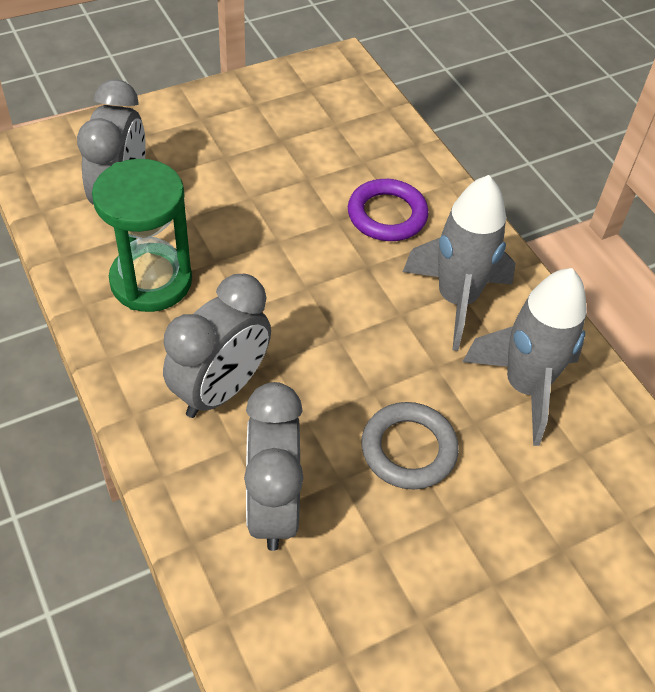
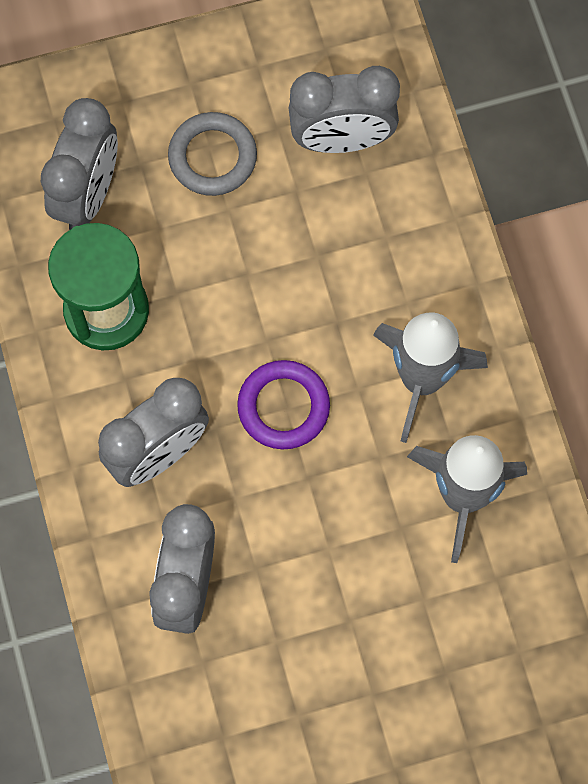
camera: 15 degrees right, 20 degrees up
purple ring [348,179,429,241] -> purple ring moved to [237,360,330,449]
grey ring [361,402,459,489] -> grey ring moved to [168,112,257,196]
none -> grey clock [289,66,400,153]

